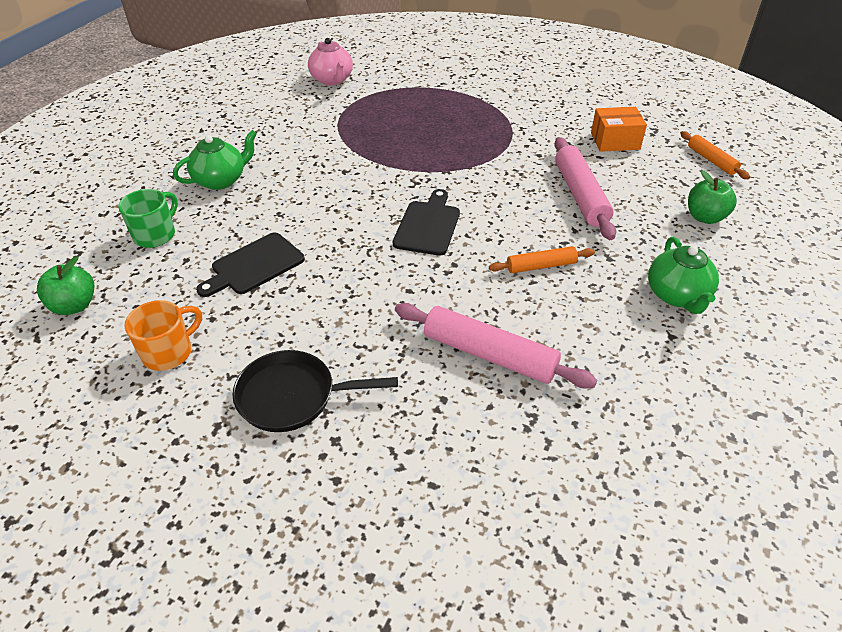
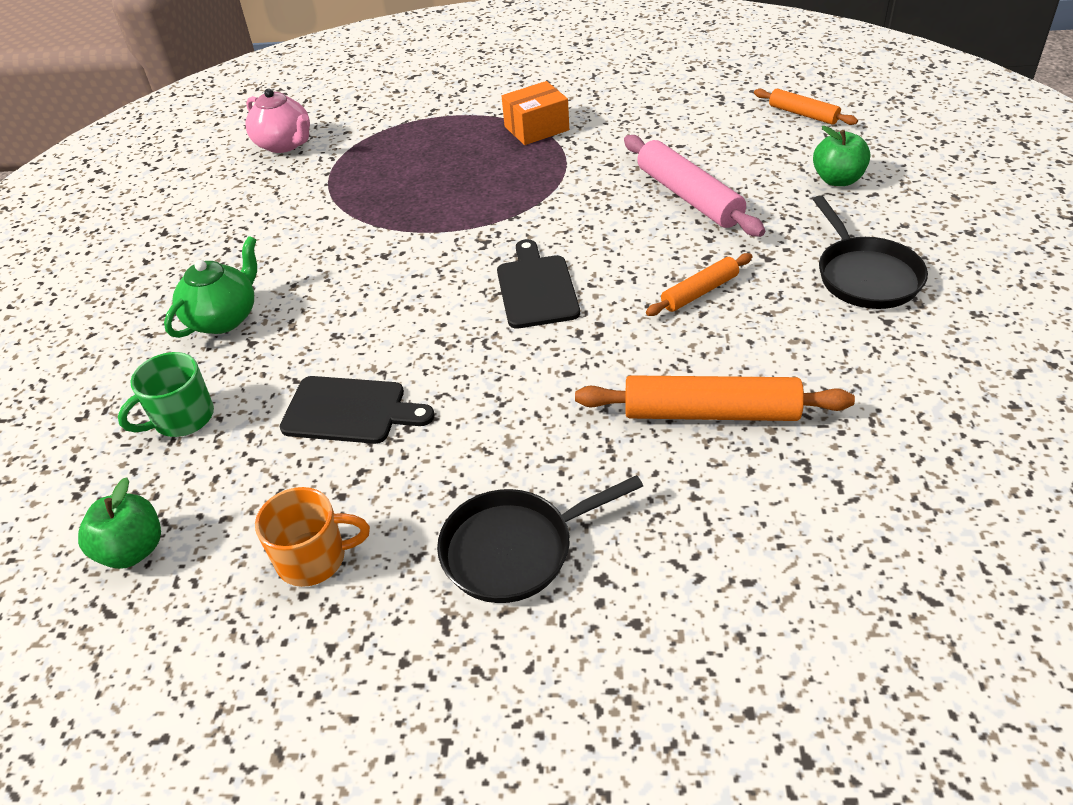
camera: 20 degrees left, 0 degrees up
green mug [118,189,178,248] -> green mug turned 135 degrees counterclockwise [118,352,214,437]
orange mug [124,300,202,371] -> orange mug turned 60 degrees clockwise [255,487,370,587]
black cutting board [196,232,305,297] -> black cutting board turned 105 degrees counterclockwise [280,376,434,444]
pink rolling pin [395,303,597,388] -> orange rolling pin [575,375,855,421]
orange box [591,107,647,152] -> orange box moved to [502,81,569,145]
green teapot [648,237,719,314] -> black pan [813,195,928,309]

